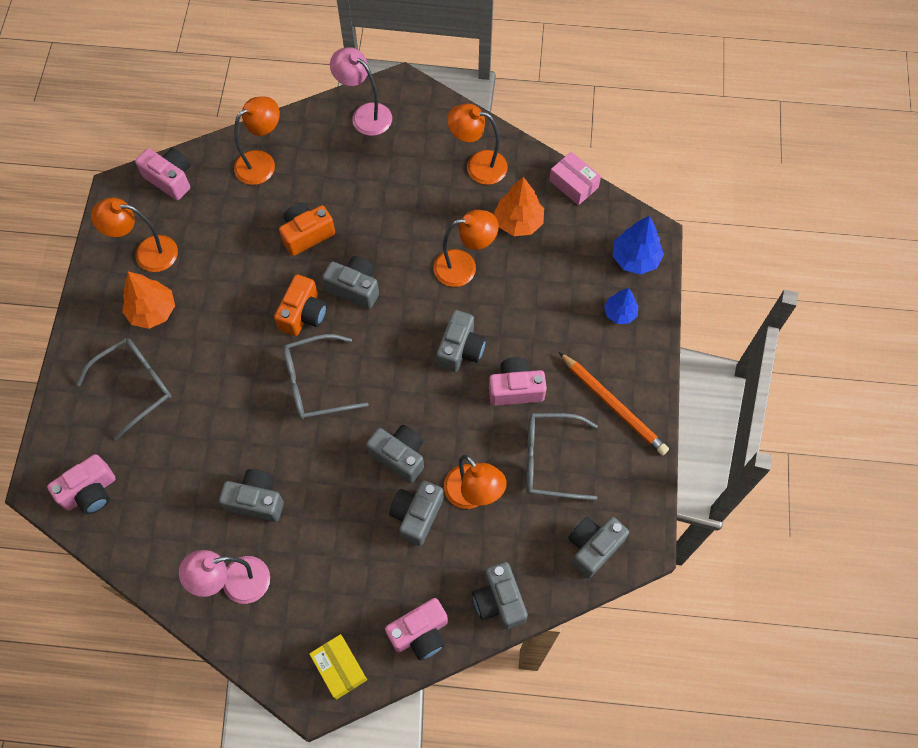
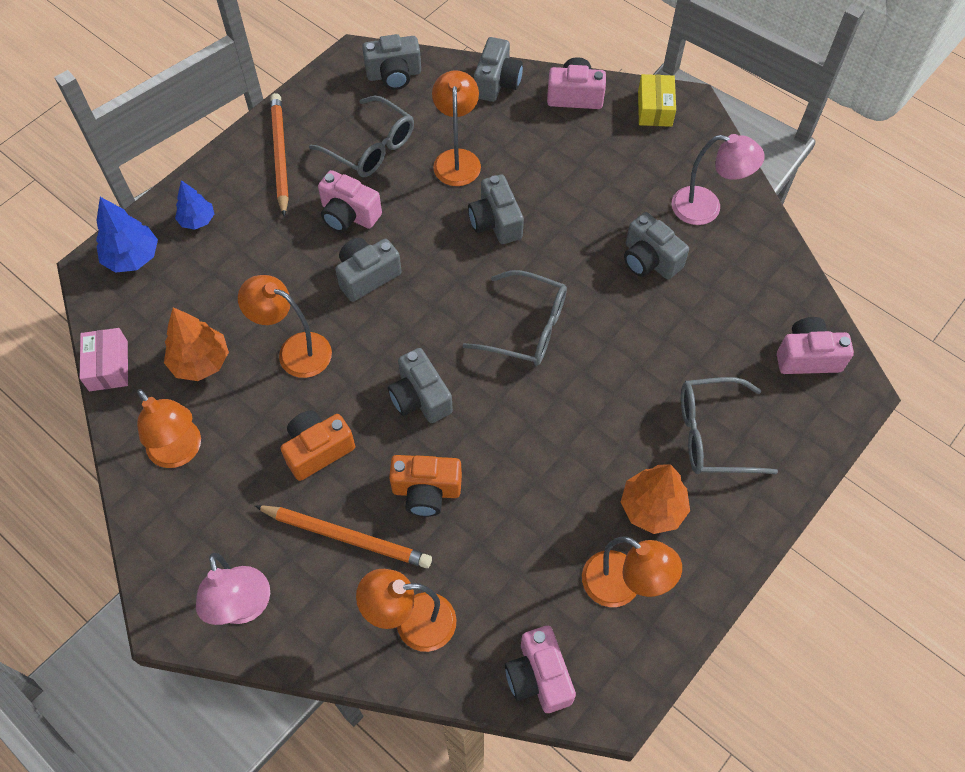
camera: 145 degrees left, 5 degrees down
orange camera [274,275,327,336] -> orange camera moved to [281,410,355,481]
grey camera [389,481,444,546] -> none
none -> orange pencil [255,505,432,568]

